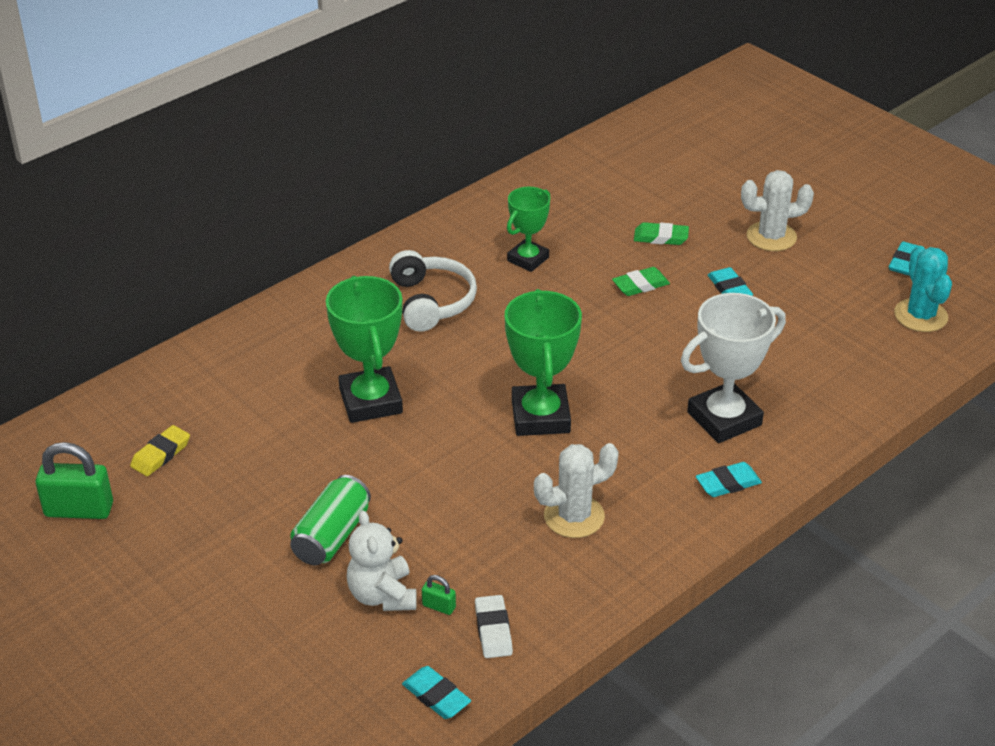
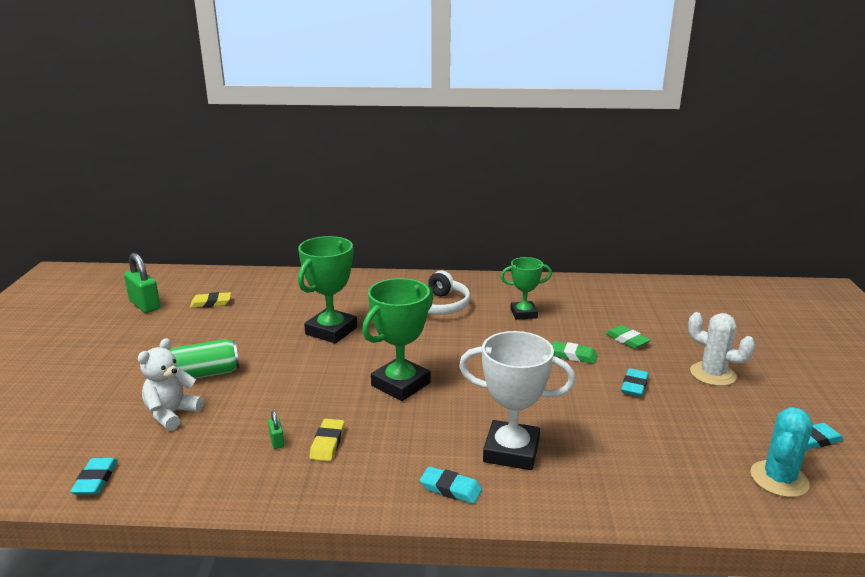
camera: 45 degrees right, 15 degrees down
green padlock [422,575,456,615] -> green padlock moved to [268,411,284,449]
white eraser [475,595,513,658] -> none
white cactus [534,443,619,538] -> yellow eraser [309,419,345,461]

